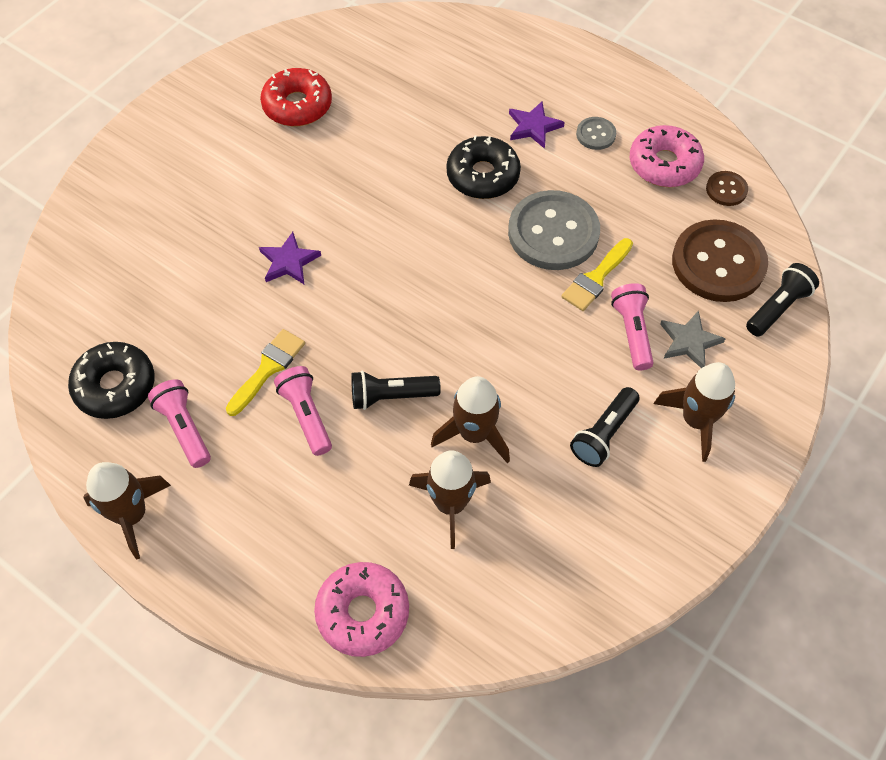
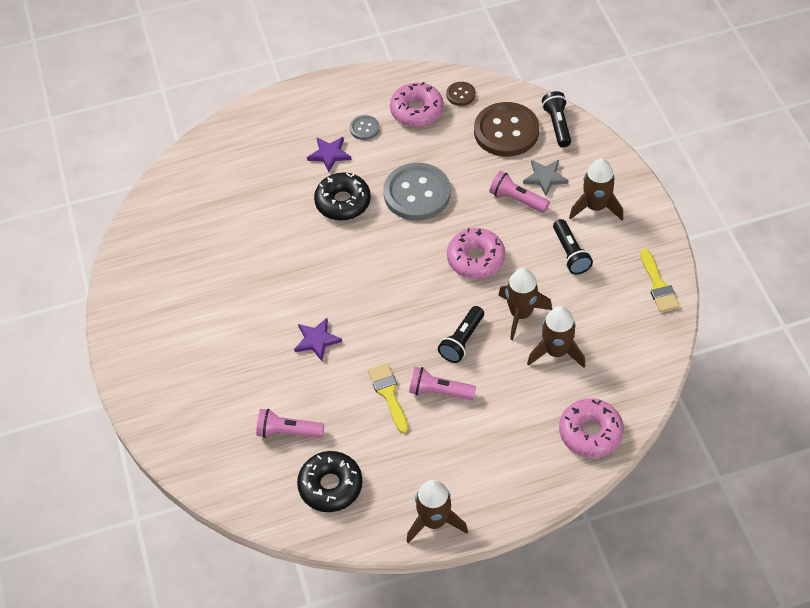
camera: 50 degrees left, 5 degrees down
pink flashlight [148,379,211,468] -> pink flashlight moved to [256,409,324,438]
red donut [260,68,332,126] -> none
yellow brush [561,238,633,311] -> yellow brush moved to [640,249,680,312]
none -> pink donut [447,228,505,279]

